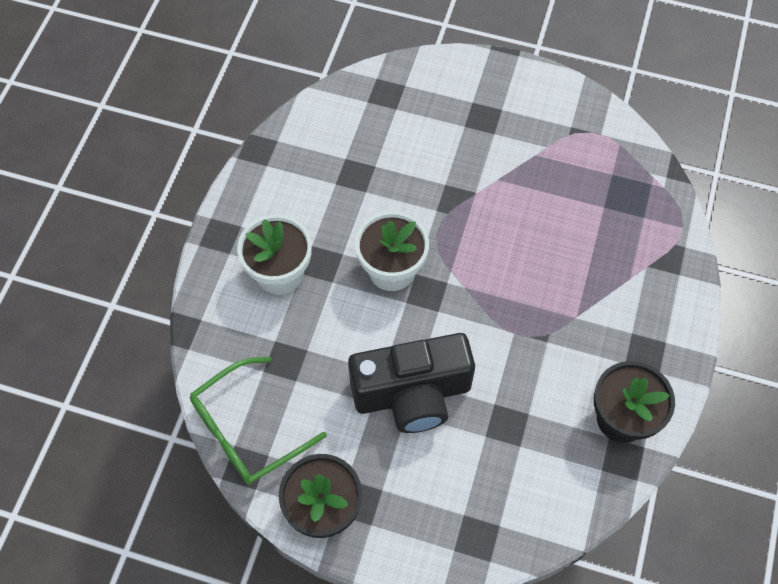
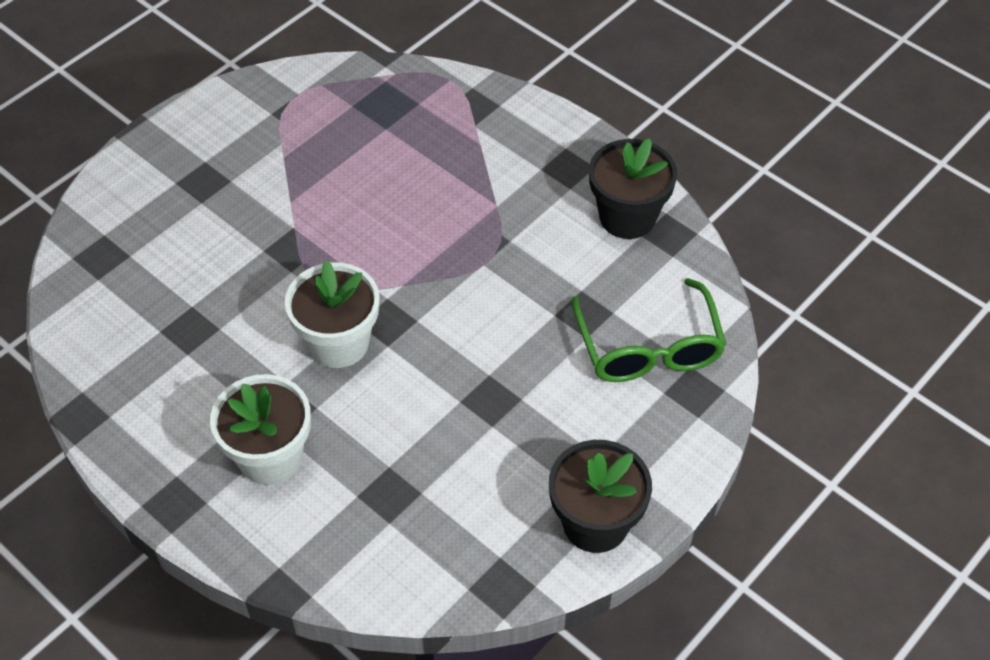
camera: 65 degrees left, 10 degrees down
green glasses [190,357,327,485] -> green glasses moved to [571,278,726,382]
black camera [348,333,475,433] -> none

